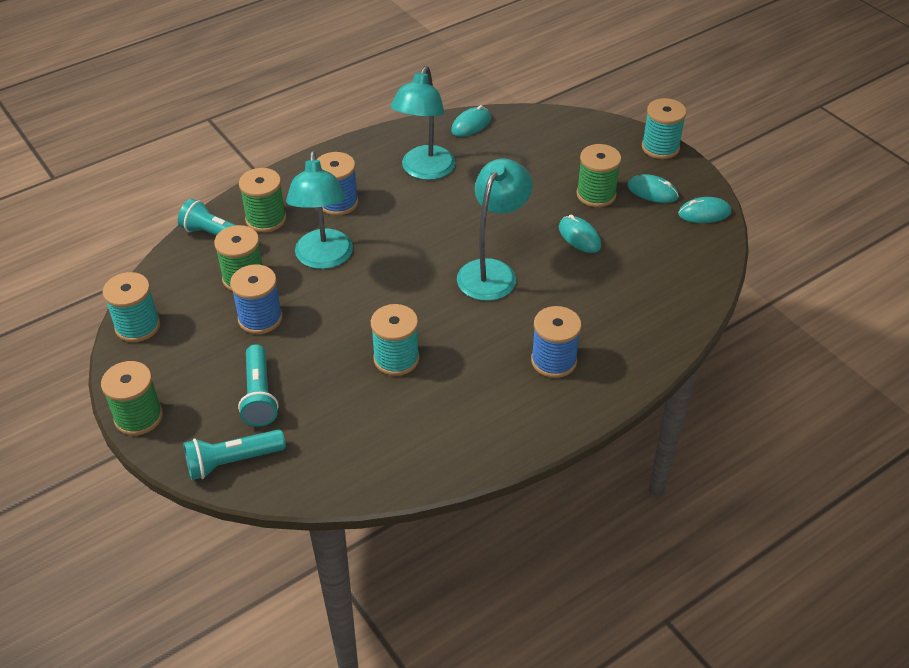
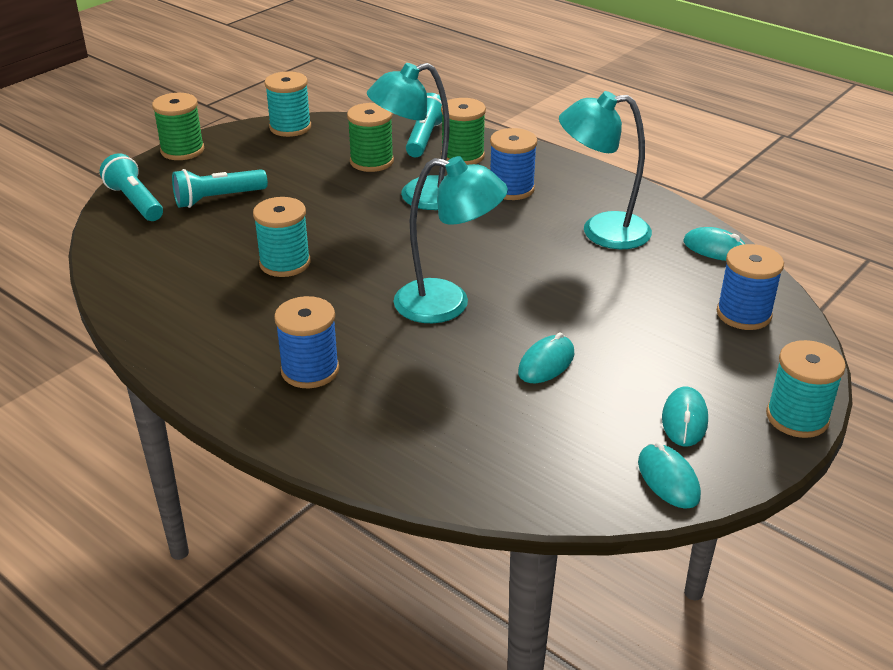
camera: 75 degrees right, 10 degrees down
blue spool [230,265,283,334] -> blue spool moved to [717,244,784,330]
green spool [576,144,621,207] -> none

